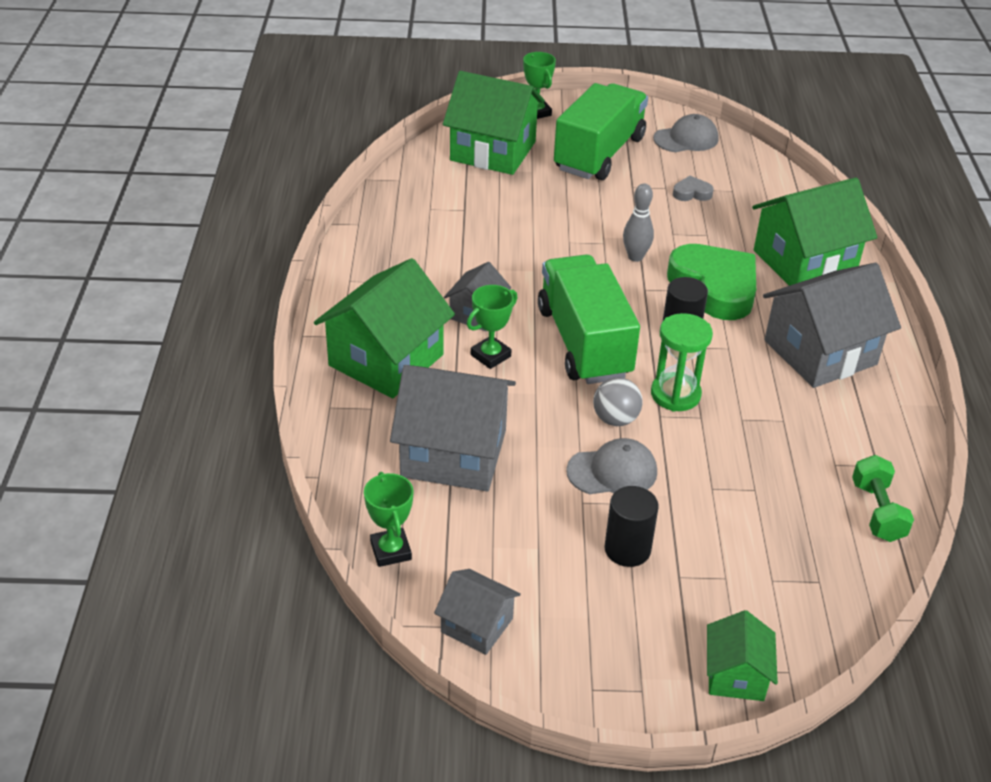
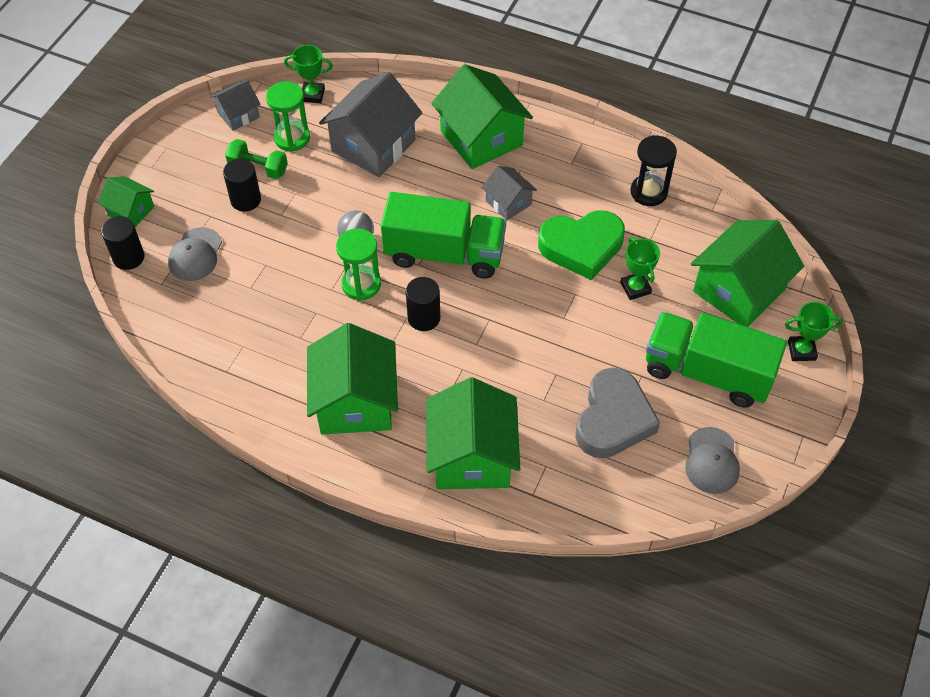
camera: 115 degrees right, 15 degrees up
green trophy [467,285,518,369] -> green trophy moved to [620,237,660,300]
green truck [554,83,648,180] -> green truck turned 150 degrees clockwise [646,312,787,408]
grey cap [566,438,657,494] -> grey cap moved to [168,227,222,281]
grey bowling pin [623,183,654,262] -> none
green heart [667,244,756,320] -> green heart moved to [538,210,625,280]
grey heart [673,176,714,201] -> grey heart [575,368,660,458], size x2.33
grey house [763,263,901,388] -> green house [307,323,398,434]
green dumbbell [852,455,914,542] -> green dumbbell moved to [225,139,288,179]
none -> black cylinder [101,216,145,270]
none -> green hourglass [266,81,310,152]
none -> black hourglass [630,135,677,206]

